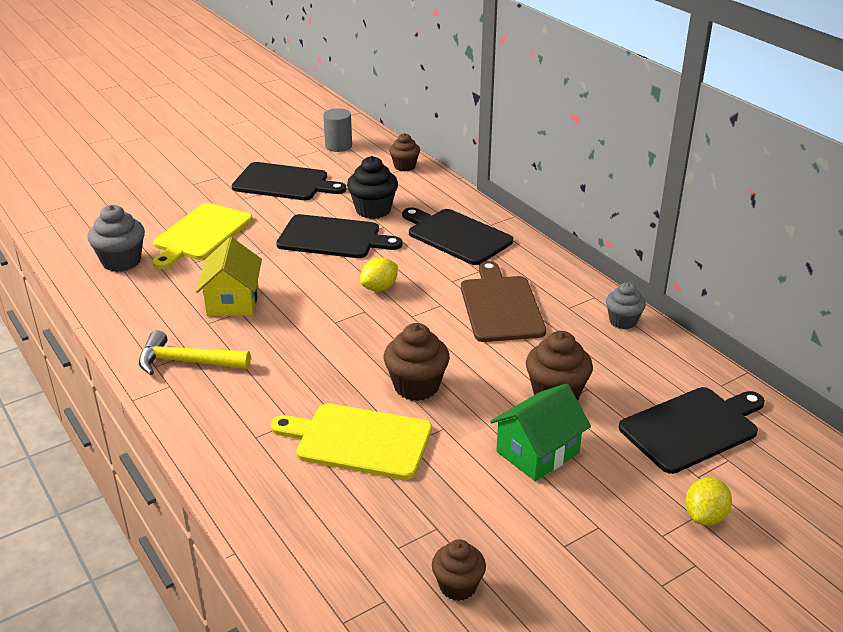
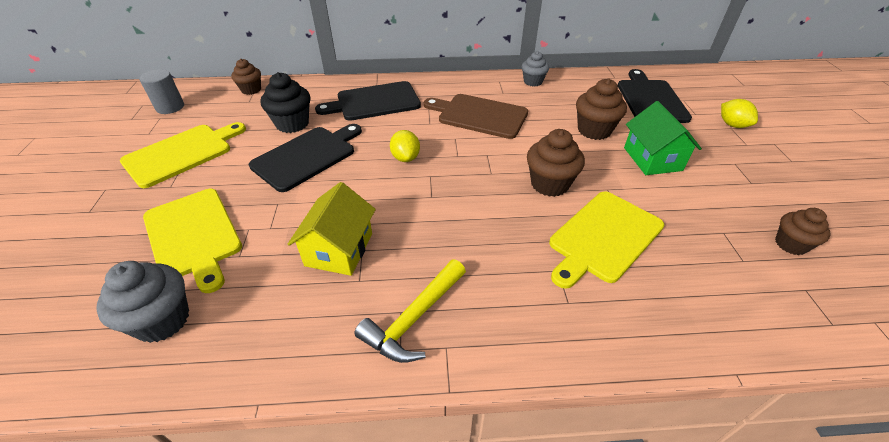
camera: 60 degrees left, 10 degrees up
yellow house [196,237,262,316] -> yellow house turned 75 degrees clockwise [288,182,376,276]
black cutting board [232,162,346,200] -> yellow cutting board [120,122,246,188]

